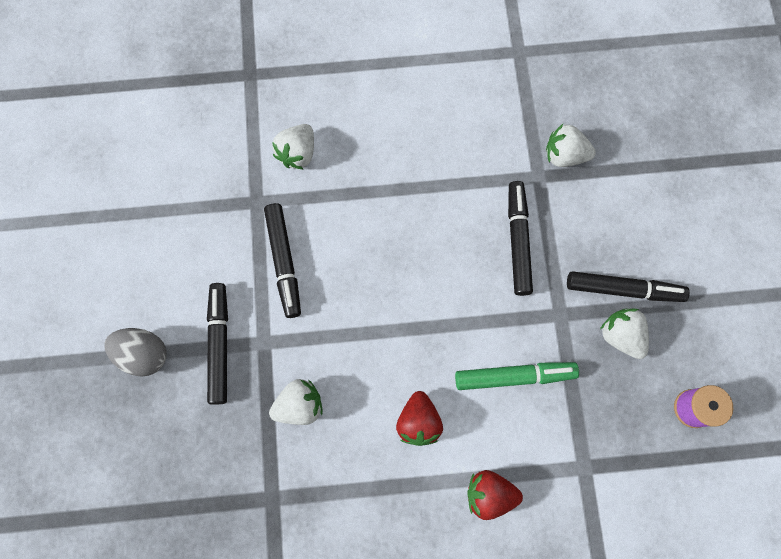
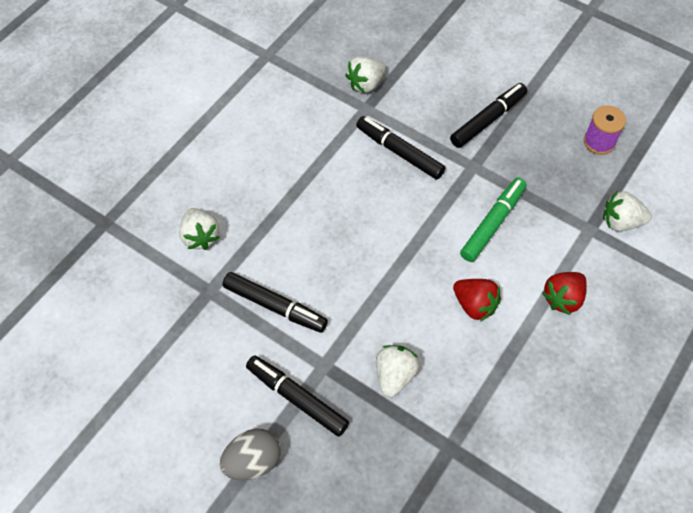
camera: 50 degrees left, 15 degrees down
white strawberry [600,308,649,359] -> white strawberry moved to [603,191,652,231]

